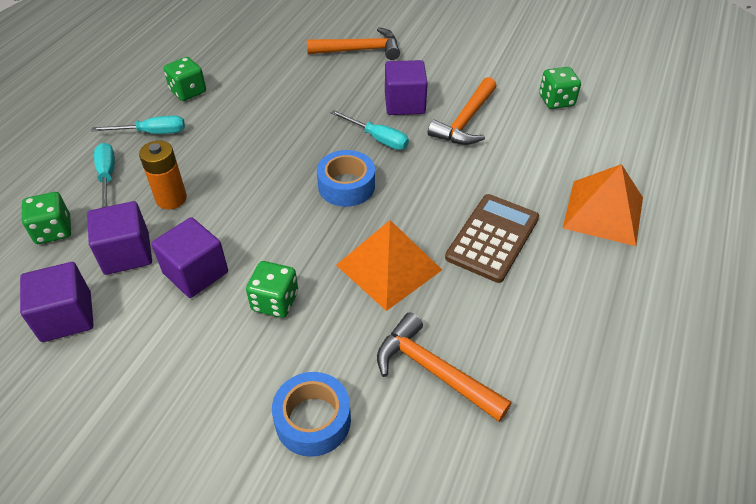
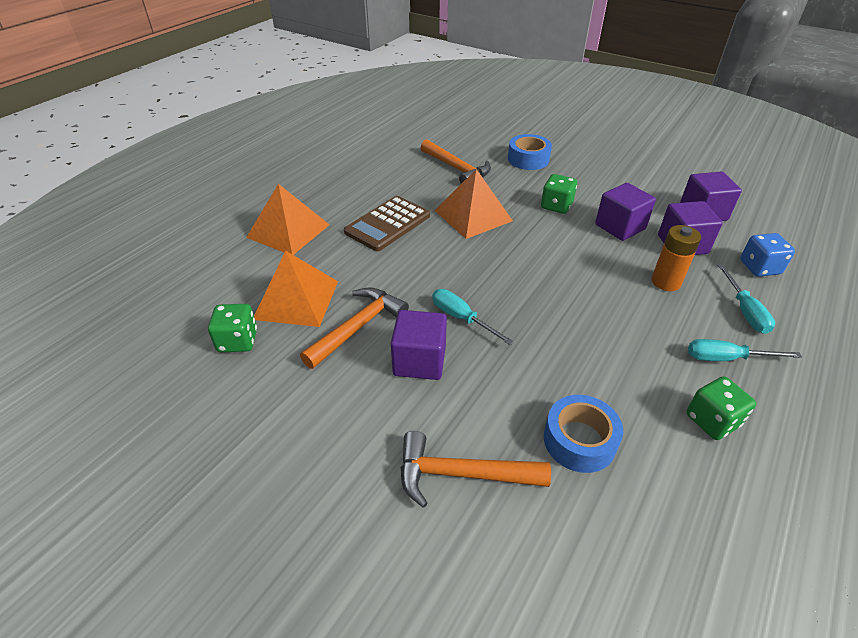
camera: 170 degrees left, 5 degrees down
green dice [22,192,71,244] -> blue dice [740,233,795,277]
blue tape [317,150,375,207] -> blue tape moved to [544,395,623,473]
none -> orange pyramid [254,251,338,327]

